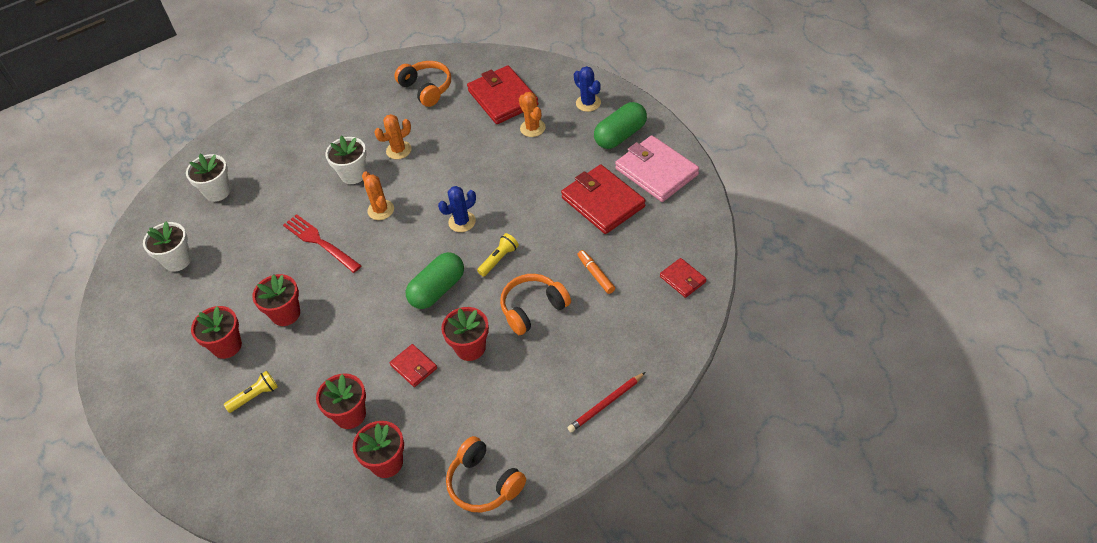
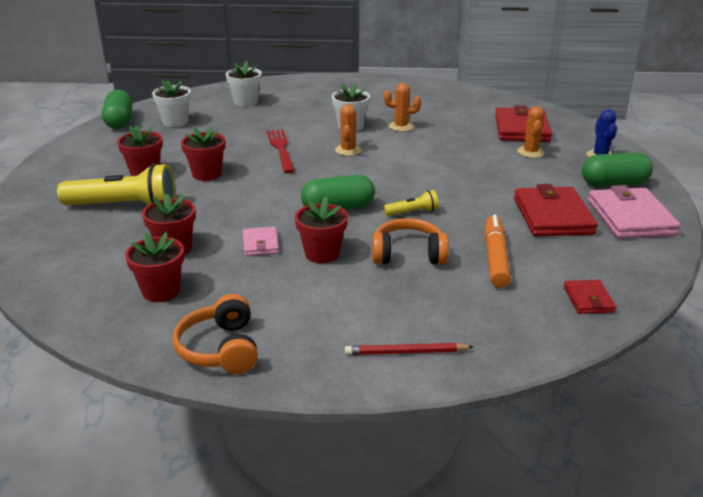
camera: 30 degrees right, 20 degrees down
yellow flashlight [224,371,278,413] -> yellow flashlight [57,163,176,206], size x2.11
red wallet [390,344,437,387] -> pink wallet [243,227,279,256]
orange headphones [394,61,451,107] -> none
blue cactus [438,186,476,232] -> none
orange marker [577,250,615,294] -> orange marker [485,215,511,288], size x1.62
none -> green capsule [102,90,132,129]

